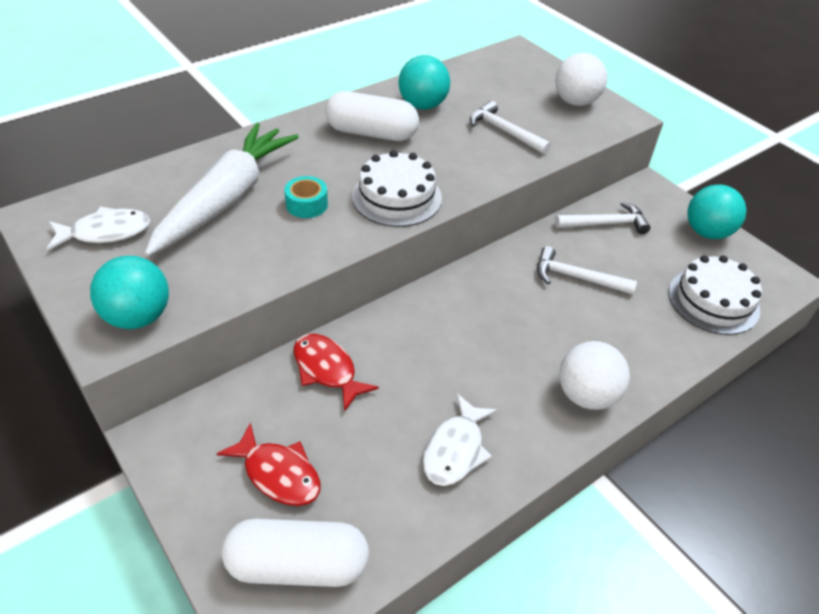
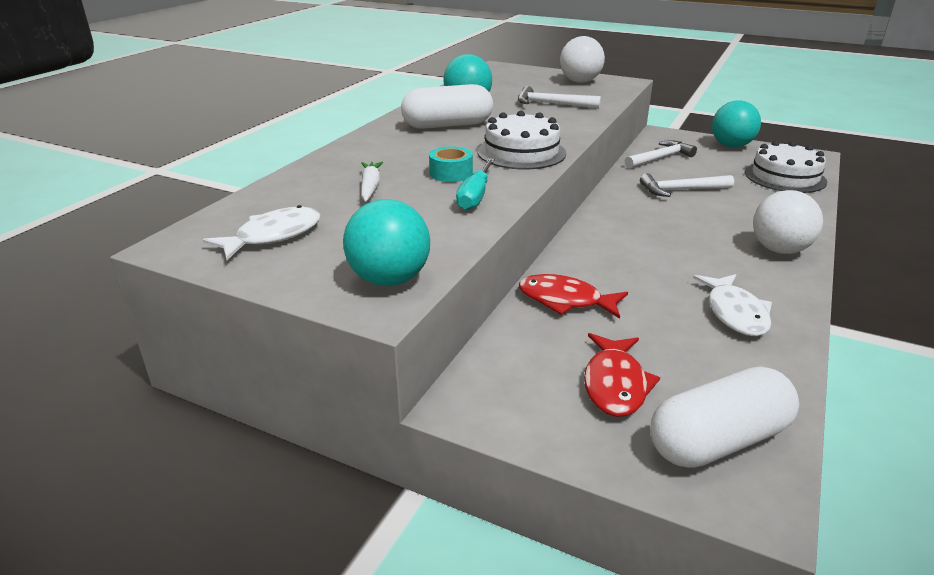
camera: 25 degrees left, 15 degrees down
white carrot [145,123,299,256] -> white carrot [361,162,383,202], size x0.40
red fish [216,422,321,506] -> red fish turned 90 degrees clockwise [584,333,660,417]
none -> turquoise screwdriver [456,158,495,210]

